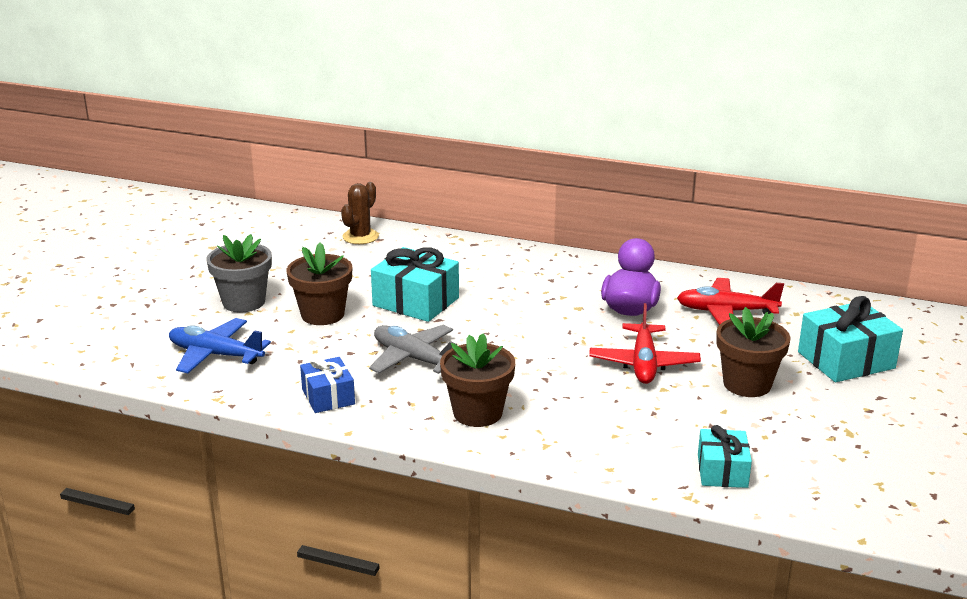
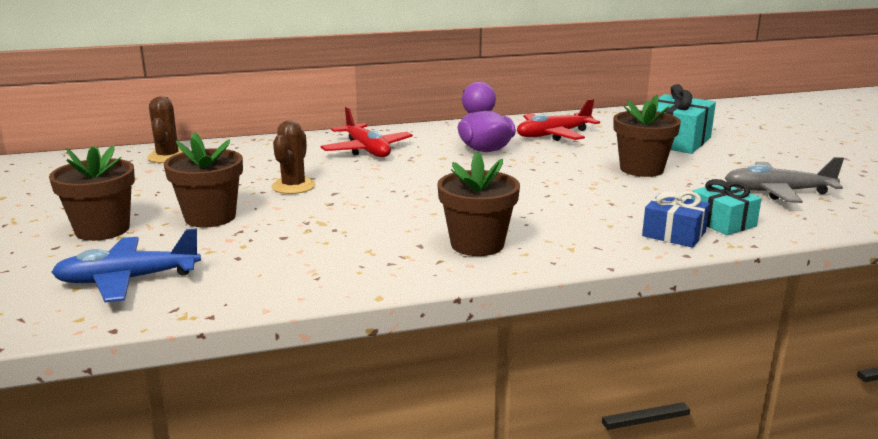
camera: 35 degrees left, 5 degrees down
grey flower pot [207,234,272,312] -> brown flower pot [49,146,135,241]
blue gift [300,357,355,413] -> blue gift moved to [642,191,710,248]
grey plane [369,325,457,374] -> grey plane moved to [725,157,844,203]
turquoise gift [371,247,459,322] -> brown cactus [272,120,316,194]
red plane [589,303,701,384] -> red plane moved to [321,107,413,157]

